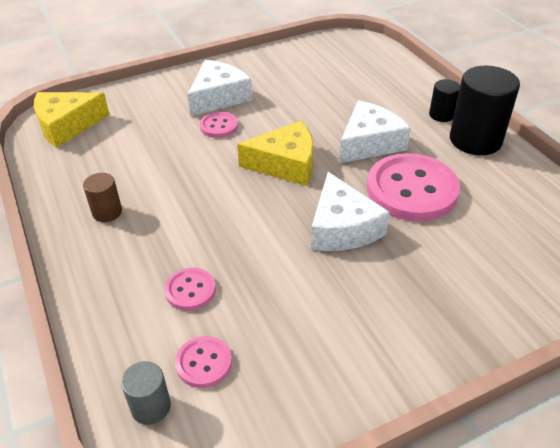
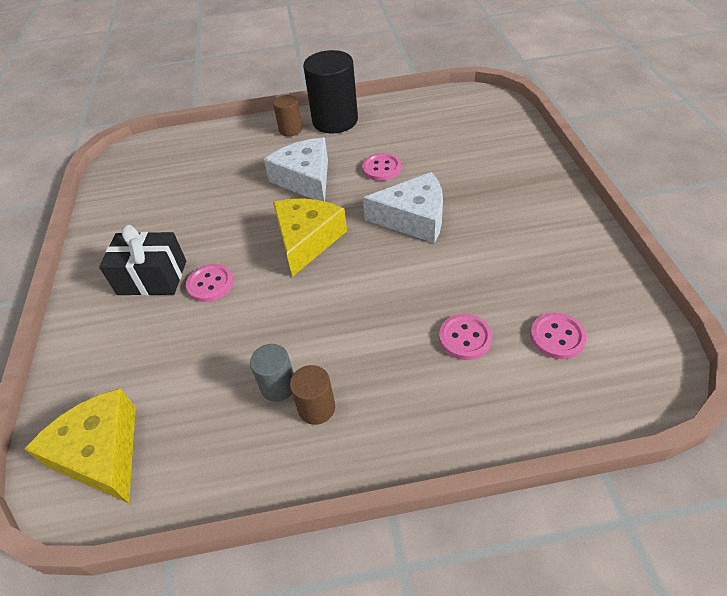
camera: 70 degrees left, 5 degrees up
yellow cheese [34,92,110,148] -> yellow cheese turned 150 degrees clockwise [25,388,136,503]
grey cylinder [121,361,171,425] -> grey cylinder moved to [250,344,294,402]
white cheese [187,60,252,116] -> black gift [99,225,186,296]
pink button [367,153,460,221] -> pink button [362,153,401,181], size x0.48
black cylinder [429,79,460,122] -> brown cylinder [273,95,302,136]

